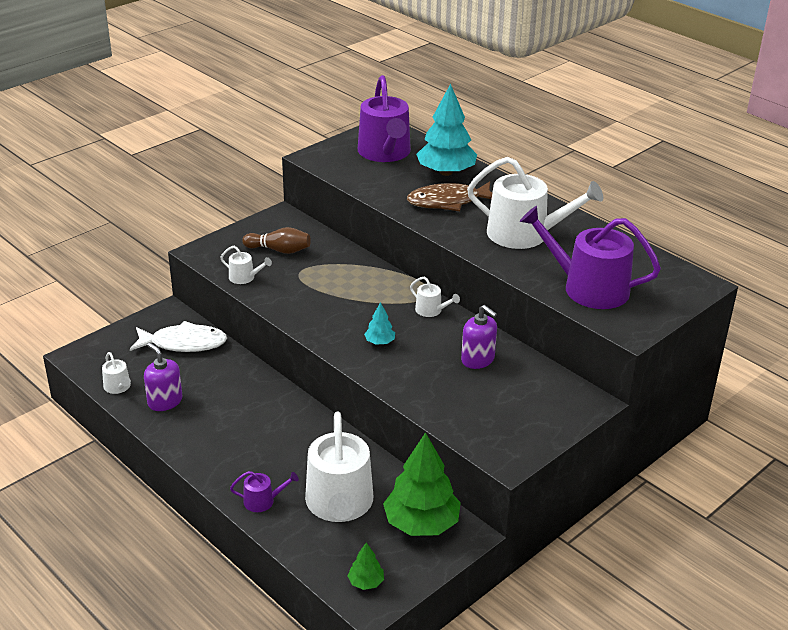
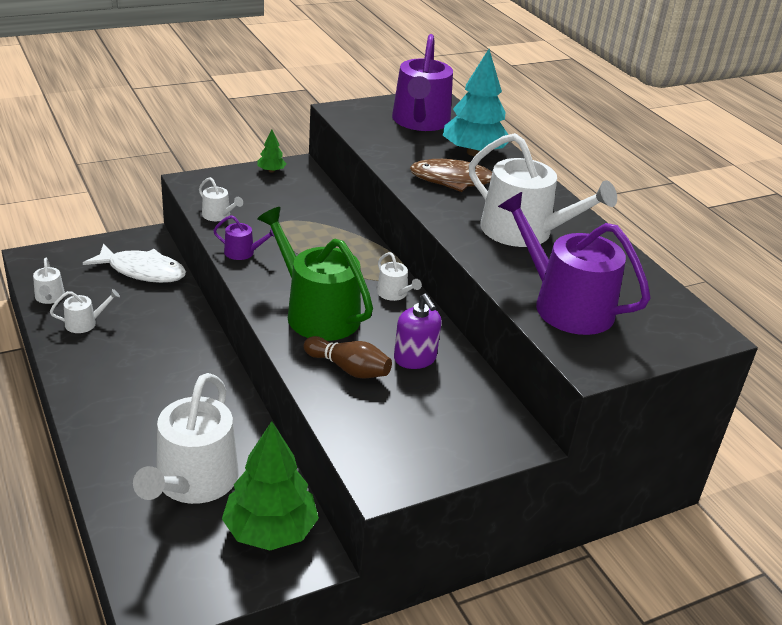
camera: 15 degrees right, 0 degrees up
purple soap dispenser [144,343,182,411] -> white watering can [50,289,120,333]
purple watering can [230,471,299,512] -> purple watering can moved to [213,215,275,260]
brown bowling pin [242,227,311,254] -> brown bowling pin moved to [304,336,392,379]
green tree [348,542,384,590] -> green tree moved to [257,129,286,173]
turquoise tree [364,302,395,345] -> green watering can [257,207,373,341]

